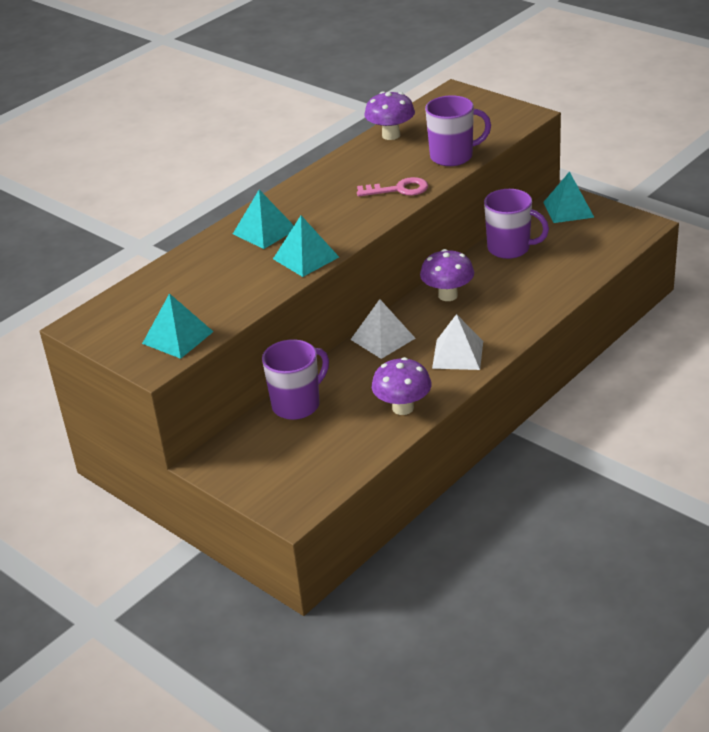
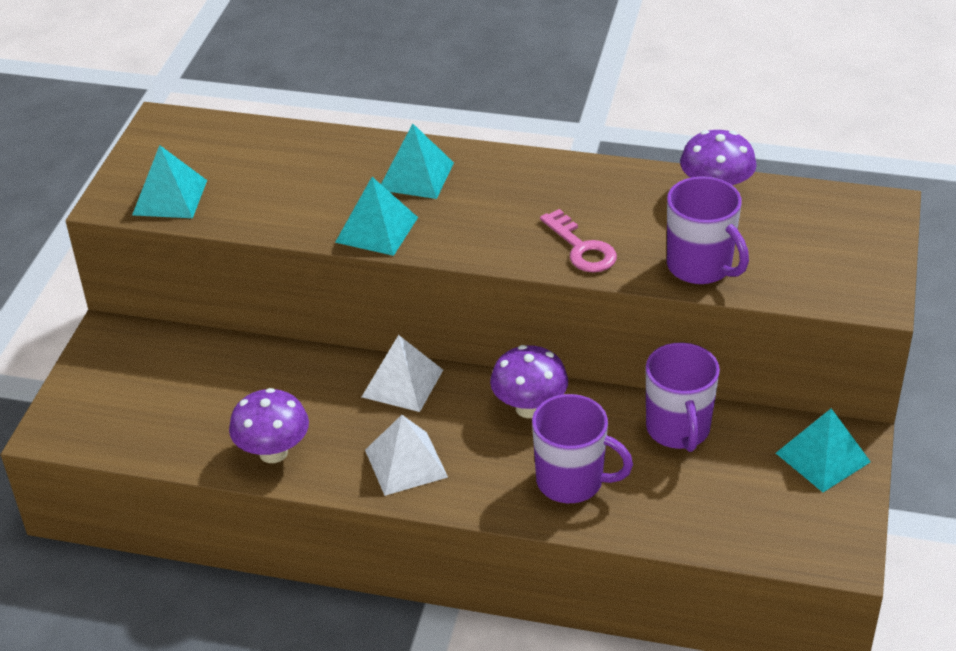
camera: 60 degrees right, 5 degrees up
purple mug [262,339,329,420] -> purple mug moved to [532,394,633,503]

